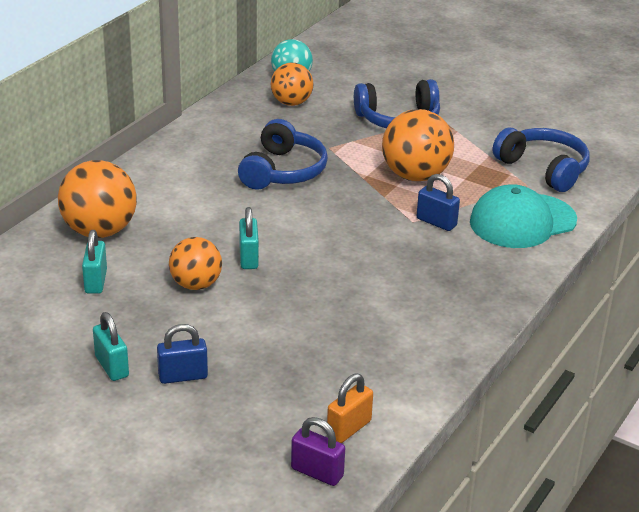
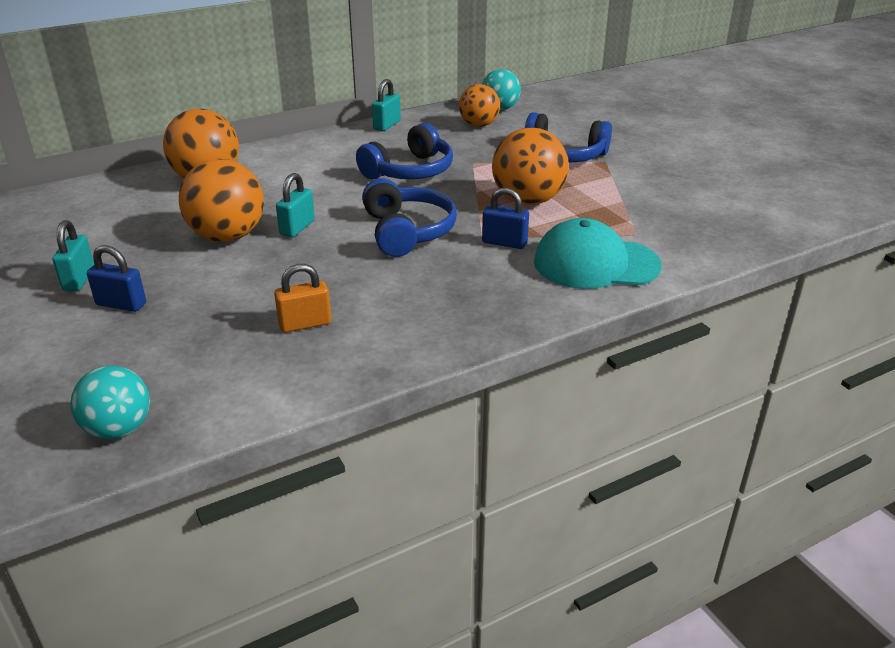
camera: 30 degrees right, 0 degrees up
turquoise padlock [82,230,107,294] -> turquoise padlock moved to [372,79,401,131]
orange ball [169,237,222,290] -> orange ball [179,159,264,242], size x1.54
purple padlock [291,417,345,486] -> turquoise ball [70,366,150,440]
orange padlock [327,373,373,443] -> orange padlock moved to [274,264,331,333]
blue padlock [416,174,460,231] -> blue padlock turned 45 degrees counterclockwise [482,188,529,249]
blue headphones [493,128,590,192] -> blue headphones moved to [362,178,457,257]

